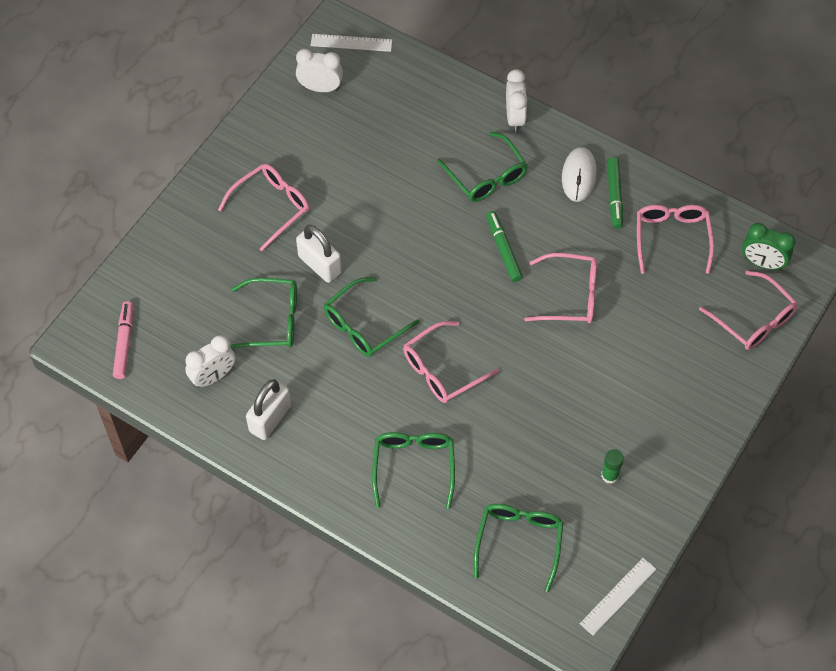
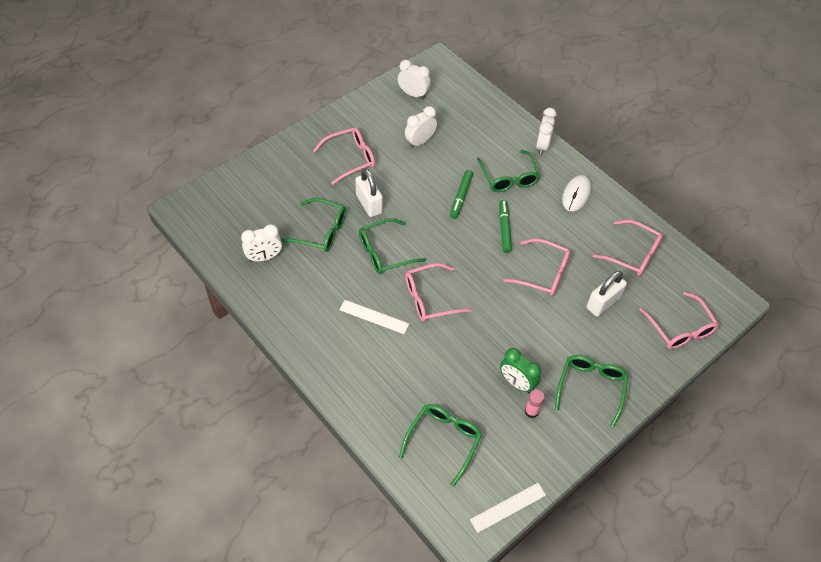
camera: 15 degrees right, 5 degrees down
pink marker [113,301,133,379] -> none
white padlock [246,379,291,440] -> white padlock moved to [586,271,627,317]
white ruler [311,34,392,52] -> white ruler moved to [339,300,409,334]
green glasses [372,432,455,509] -> green glasses moved to [555,355,628,428]
green glue stick [601,449,624,484] -> pink glue stick [525,389,545,418]
green marker [607,157,623,229] -> green marker moved to [450,170,473,219]
pink glasses [637,205,714,274] -> pink glasses turned 105 degrees clockwise [593,220,663,276]
green clock [742,223,795,270] -> green clock moved to [500,348,541,393]
none -> white clock [405,106,437,148]

